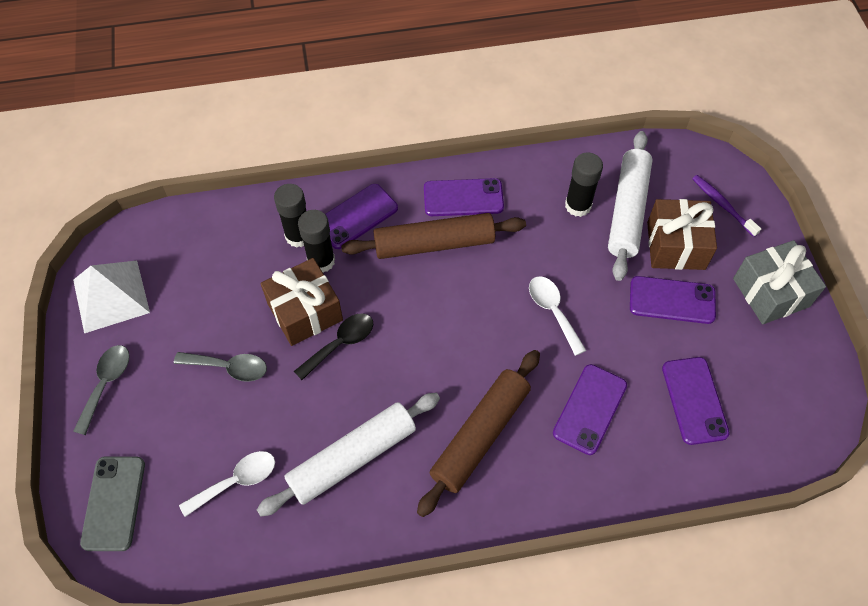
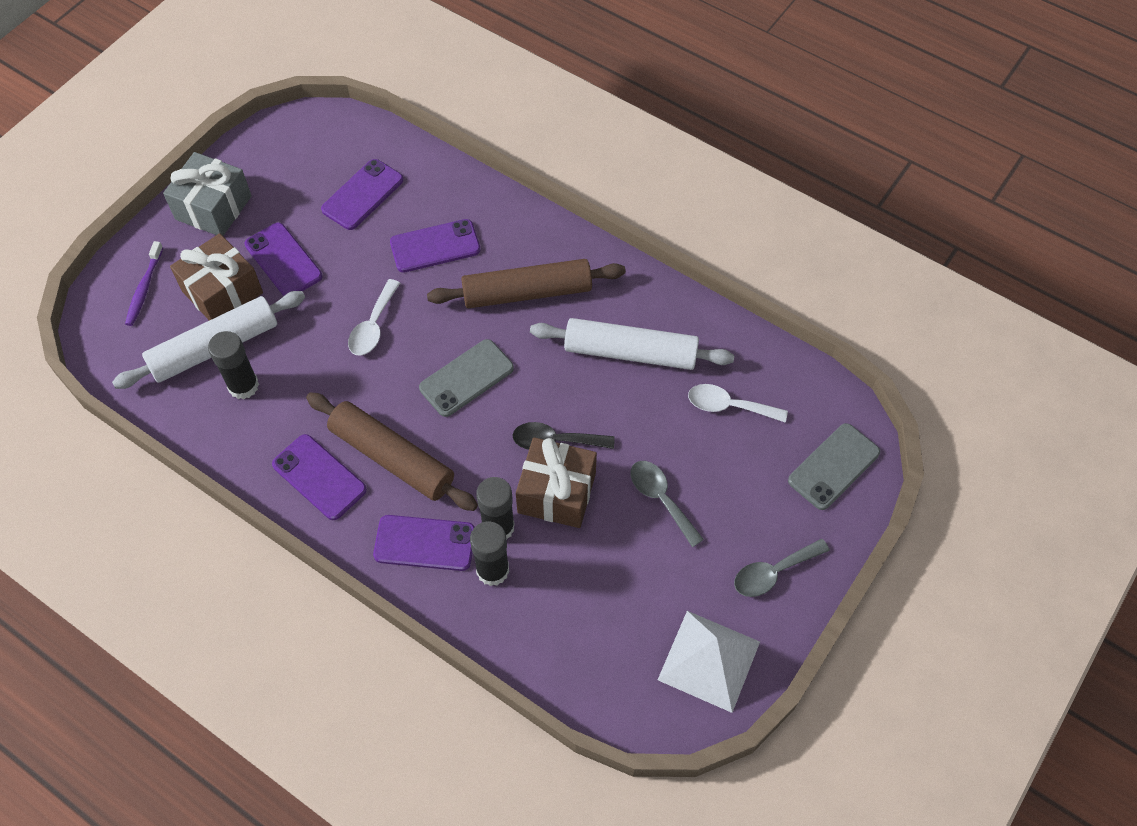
camera: 135 degrees left, 0 degrees up
none -> grey phone [419,339,514,417]

